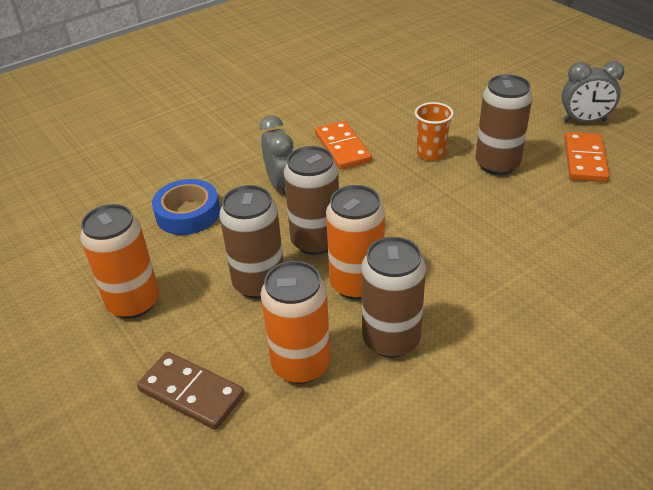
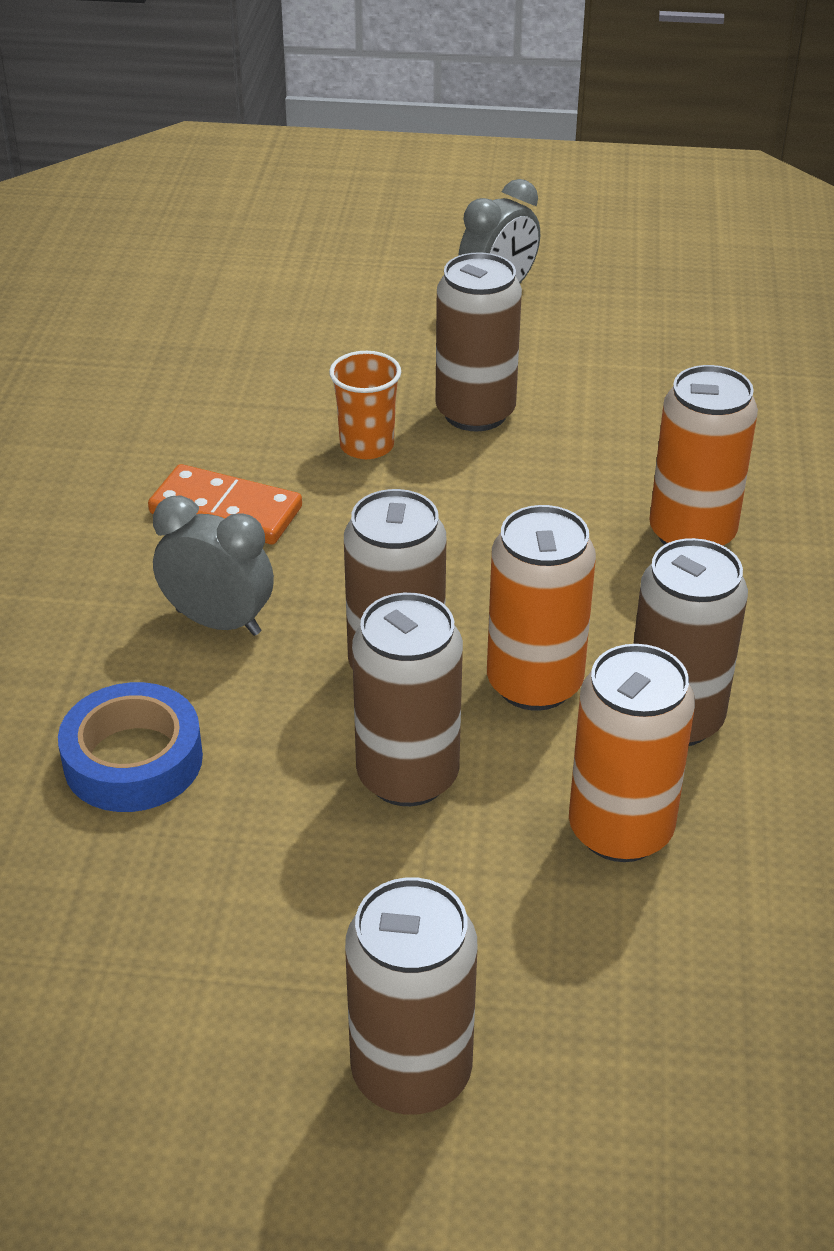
camera: 50 degrees left, 0 degrees up
orange can [80,204,159,319] -> orange can moved to [649,365,758,546]
brown domino [137,352,245,430] -> none
orange domino [565,132,610,182] -> none
none -> brown can [345,877,477,1114]

